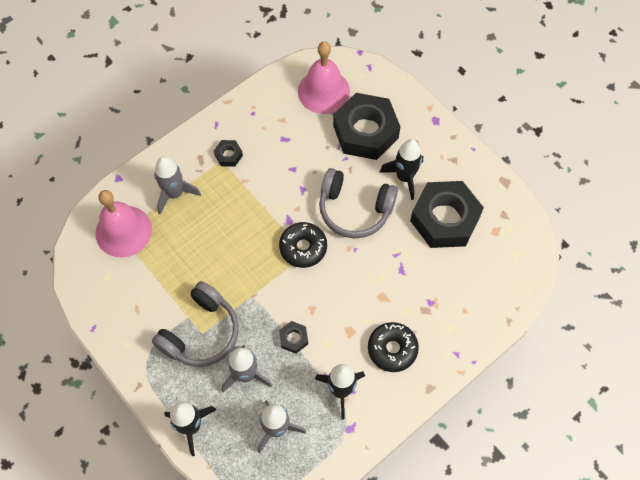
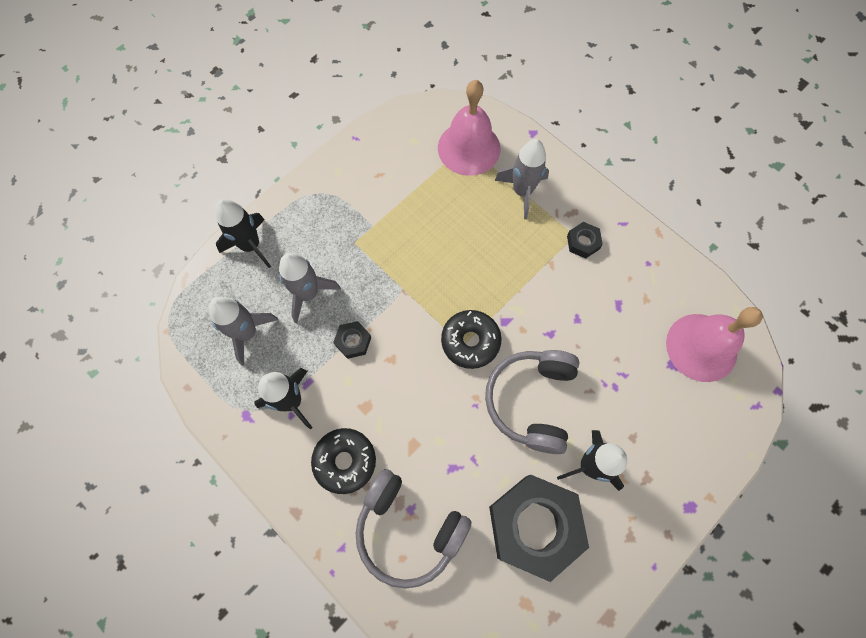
camera: 85 degrees right, 5 degrees up
grey headphones [152,281,239,367] -> grey headphones moved to [356,469,471,589]
black nut [333,93,401,160] -> none

